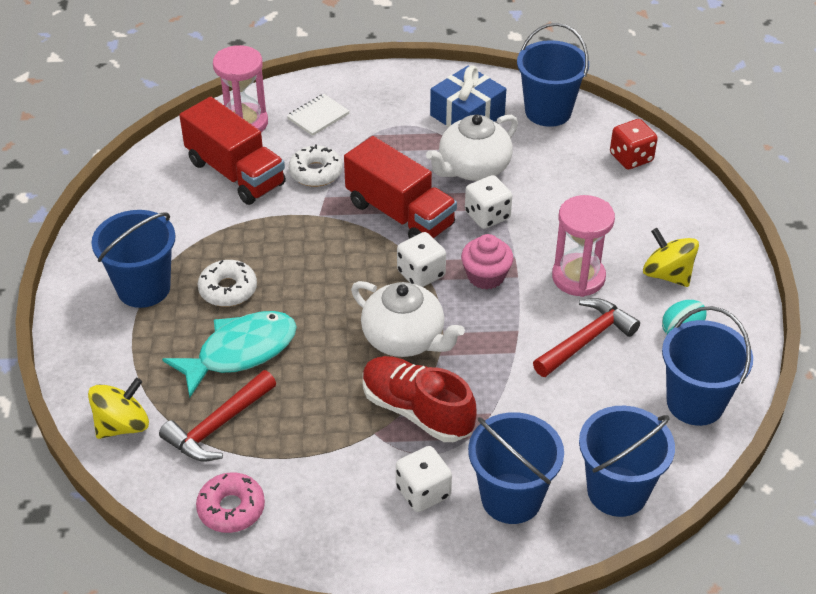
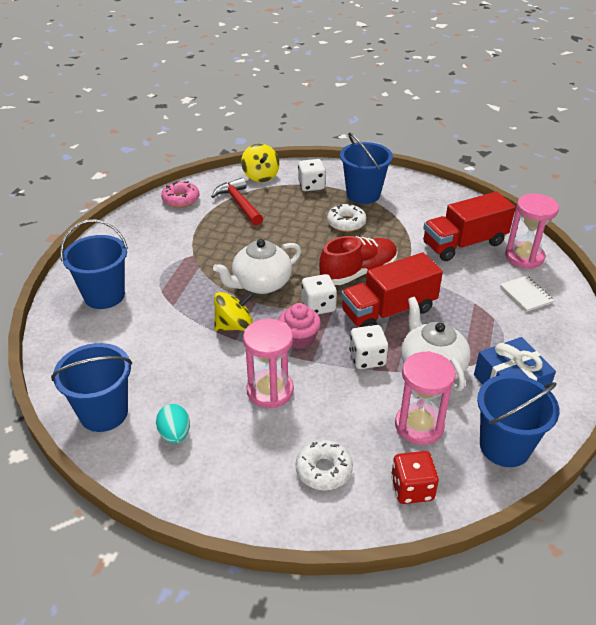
camera: 110 degrees right, 5 degrees down
turquoise fish [162,311,297,397] -> none
white donut [289,144,343,187] -> white donut moved to [296,440,353,490]
red shoe [363,356,477,442] -> red shoe moved to [319,236,398,285]
white dice [396,446,452,512] -> white dice moved to [298,159,326,191]
red hammer [533,298,640,377] -> none
blue bucket [579,406,675,517] -> none
yellow spinning top [643,228,699,287] -> yellow spinning top moved to [214,291,254,331]
none -> pink hourglass [395,351,456,445]

